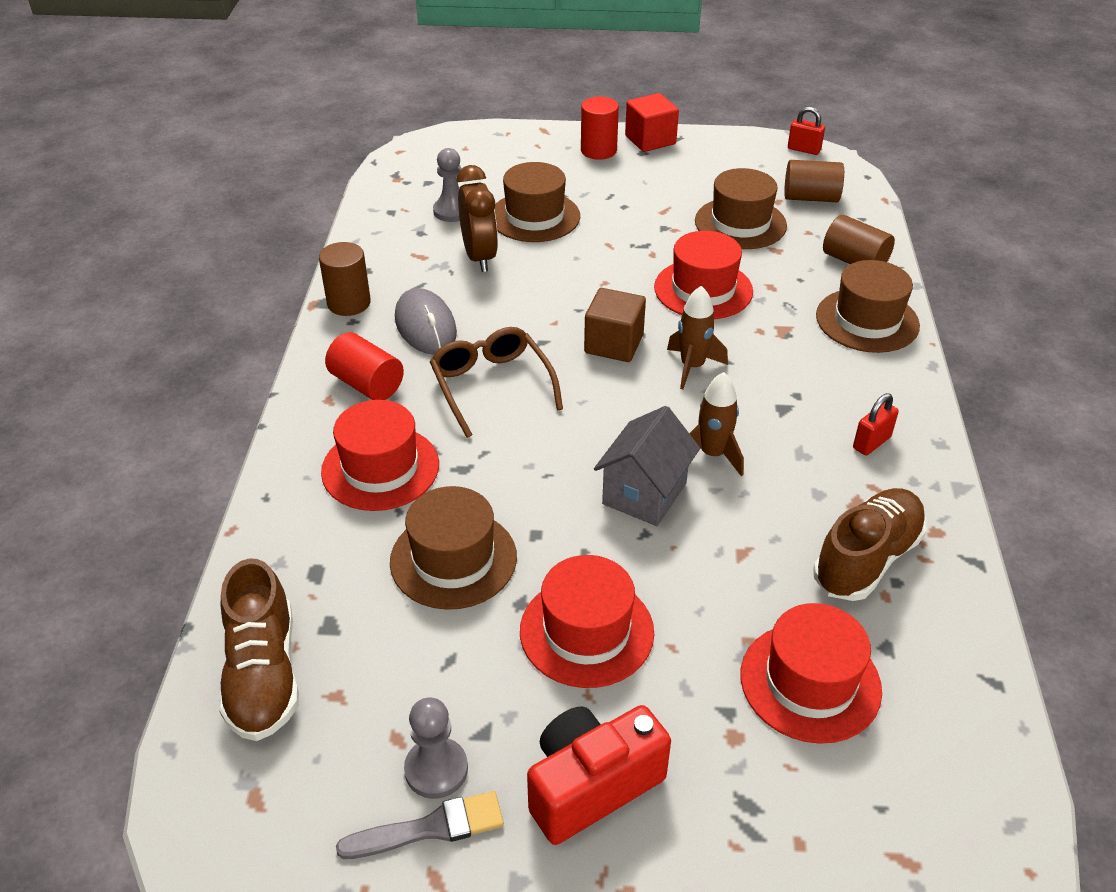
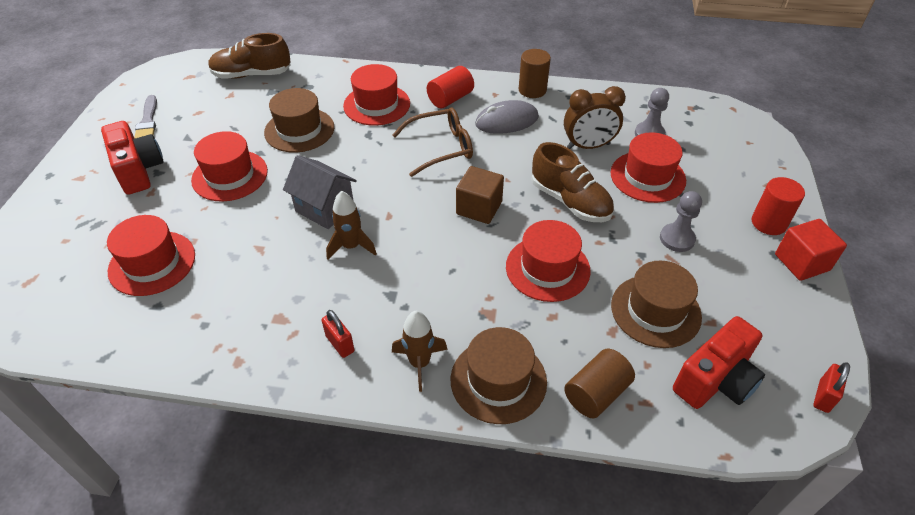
camera: 95 degrees right, 5 degrees up
grey pawn [404,698,468,799] -> grey pawn moved to [660,191,702,252]
brown hat [494,162,580,242] -> red hat [611,132,686,203]
brown rocket [667,286,728,390] -> brown rocket moved to [392,311,448,392]
brown cylinder [784,160,844,202] -> red camera [673,316,765,409]
brown shoe [813,488,927,601] -> brown shoe moved to [531,142,614,222]

